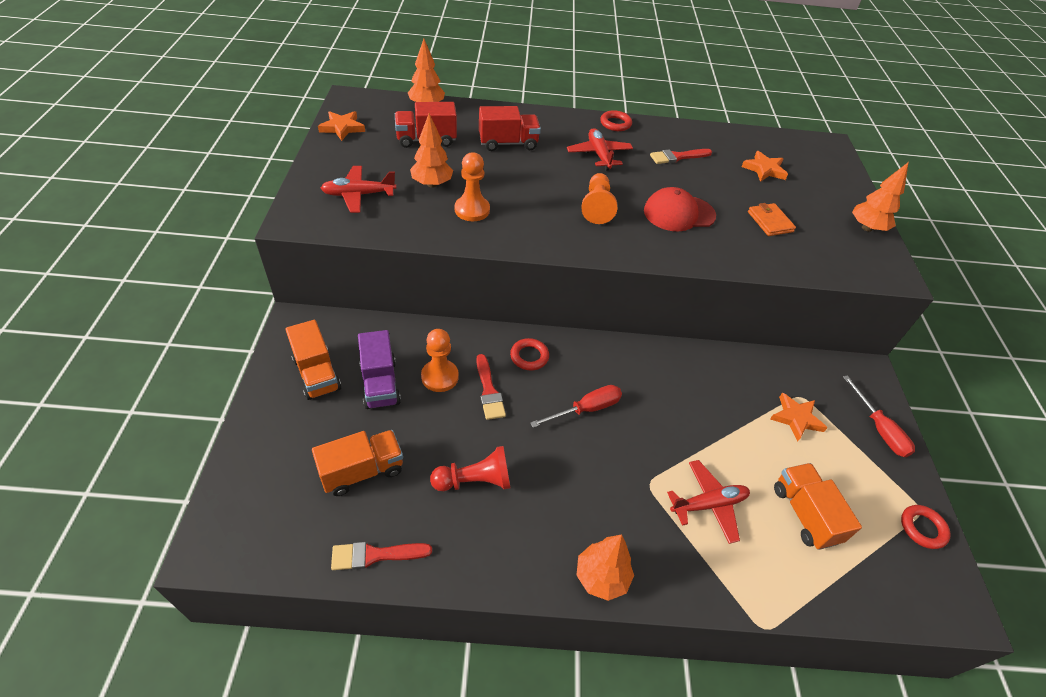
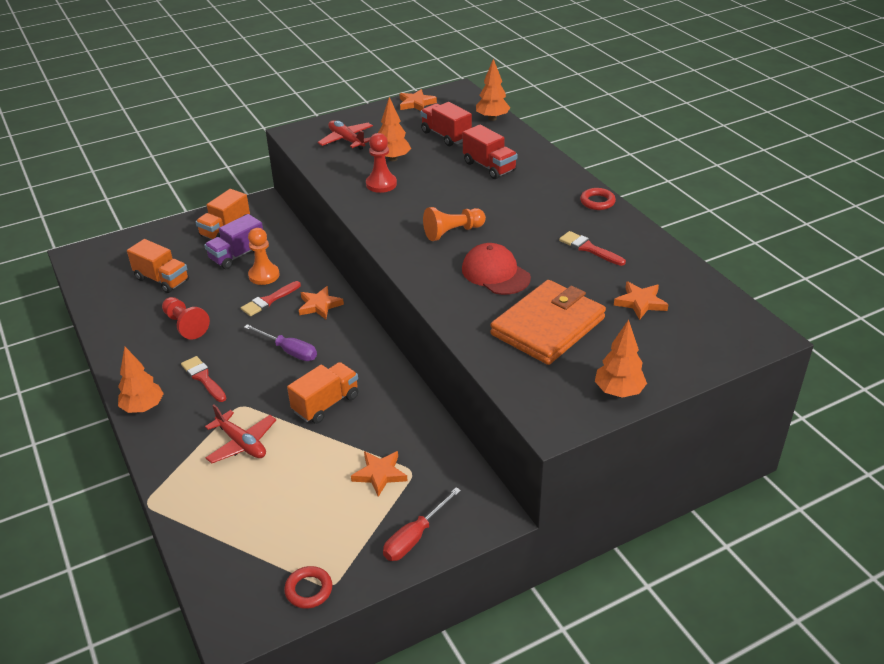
camera: 65 degrees right, 10 degrees down
red brush [331,542,432,570] -> red brush moved to [181,356,226,402]
orange pawn [455,152,490,221] -> red pawn [366,133,397,193]
red ring [510,338,549,370] -> orange star [299,286,344,319]
red screwdriver [530,385,622,428] -> purple screwdriver [244,324,317,361]
red plane [567,128,633,171] -> none
orange wallet [748,203,796,236] -> orange wallet [490,280,606,365], size x2.15
orange truck [774,463,862,550] -> orange truck moved to [287,362,358,424]

